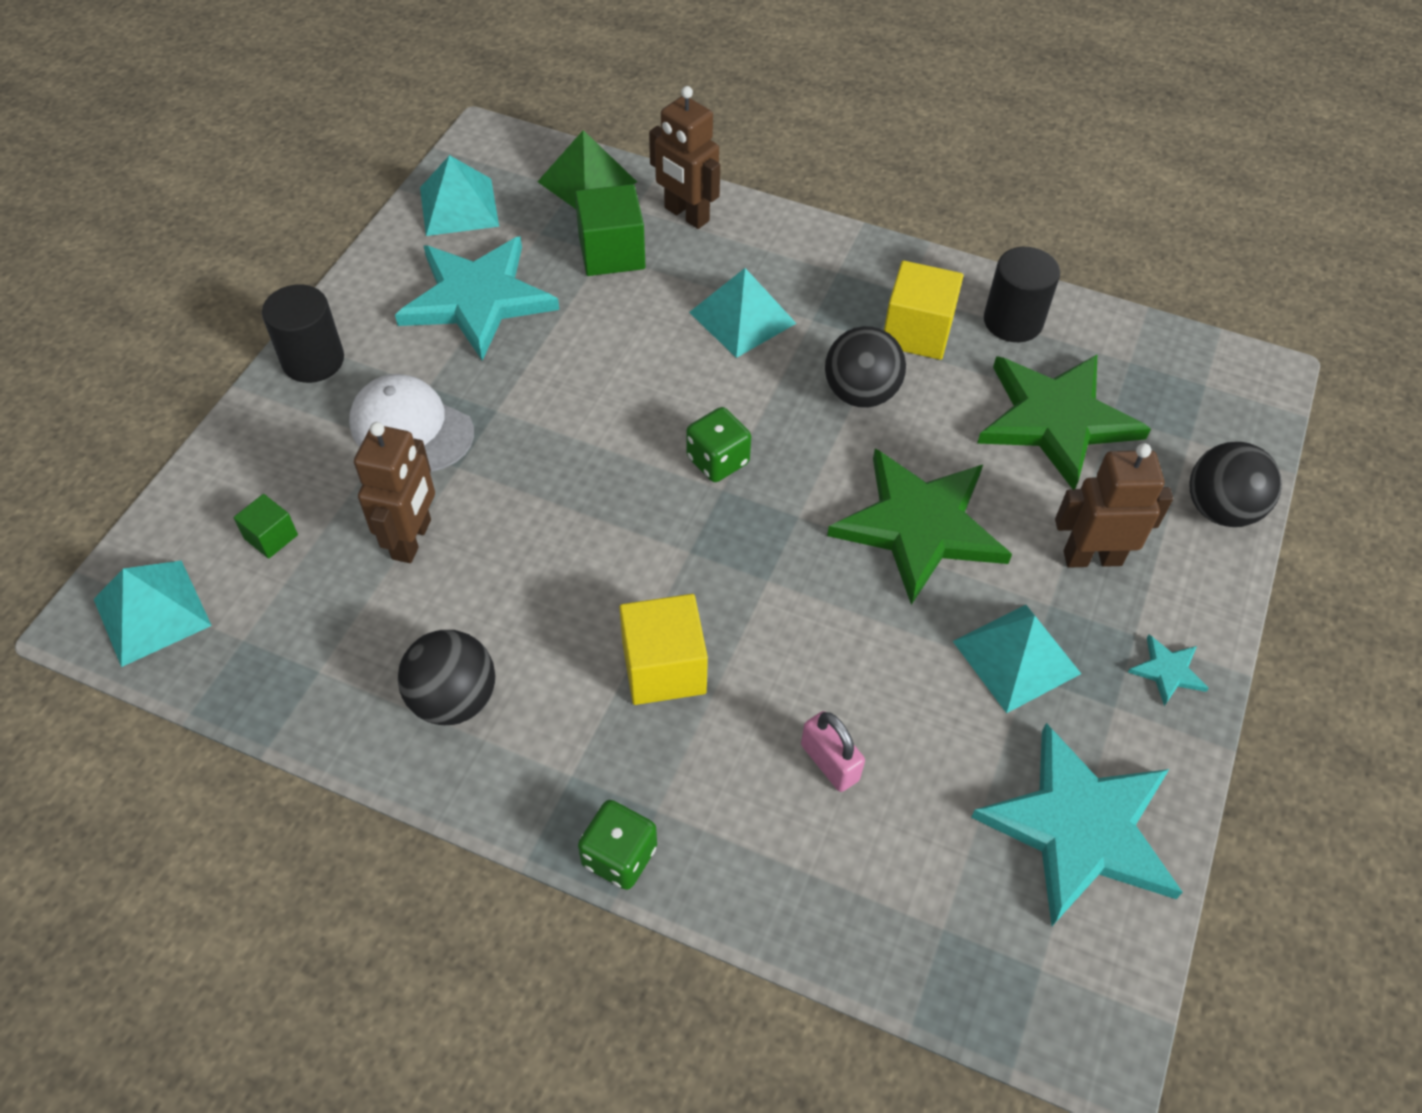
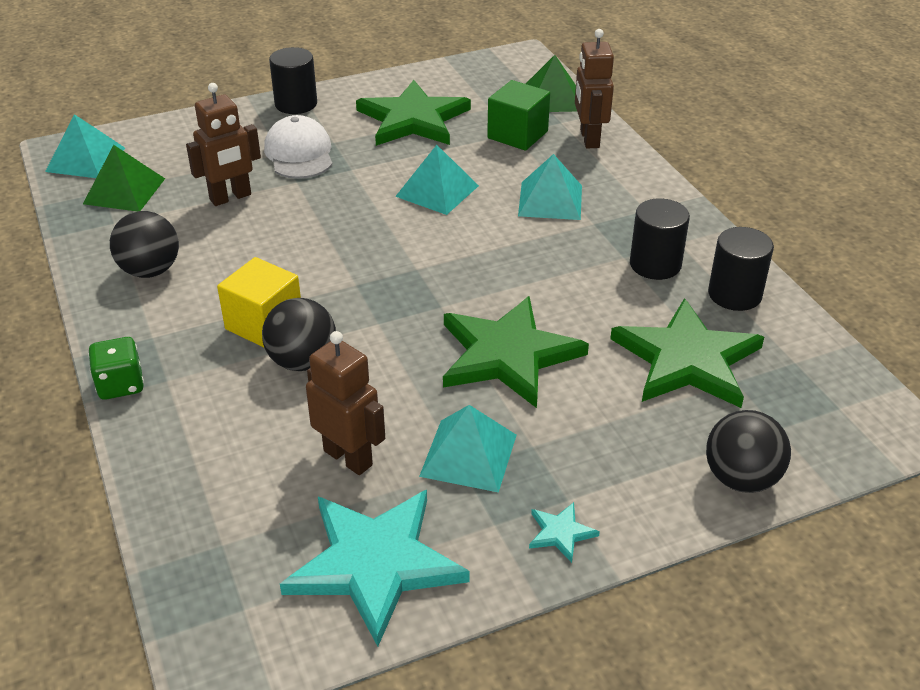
camera: 45 degrees right, 15 degrees down
green cube [234,494,298,559] -> none
turquoise star [395,236,559,361] -> green star [356,80,471,146]
turquoise pyramid [420,155,499,236] -> turquoise pyramid moved to [395,145,479,215]
green dice [686,407,751,482] -> none
pink padlock [801,711,865,792] -> none
black ball [825,326,906,408] -> black ball moved to [262,298,336,371]
yellow cube [884,261,963,360] -> black cylinder [630,198,690,280]
brown robot [1055,443,1173,568] -> brown robot moved to [306,331,385,475]
none -> green pyramid [83,145,165,211]

